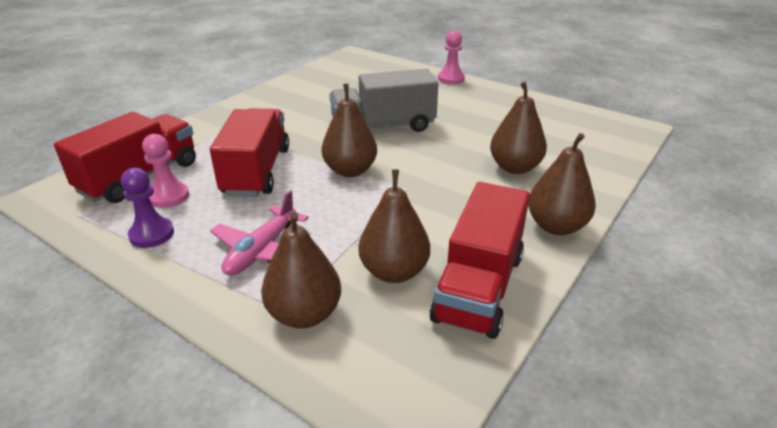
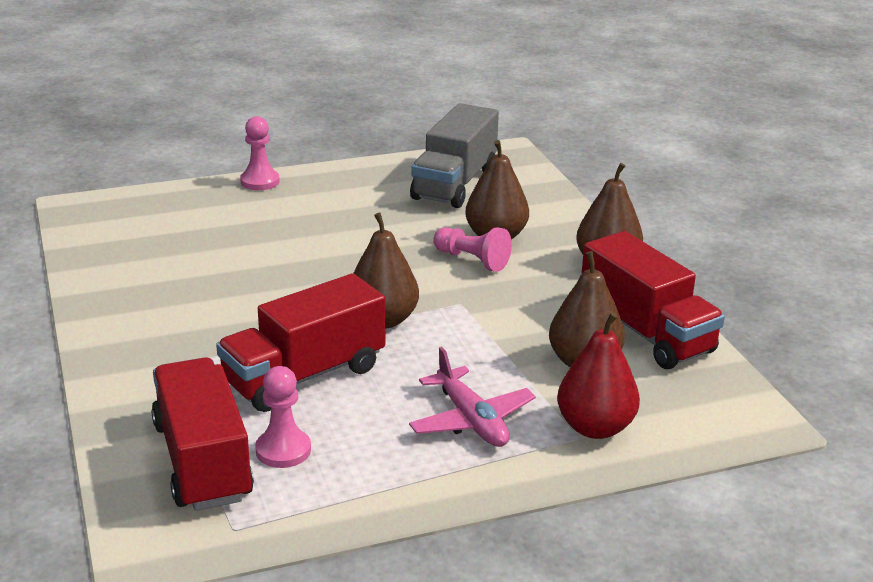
camera: 55 degrees left, 5 degrees down
purple pawn [121,168,174,248] -> none
red truck [210,108,289,197] -> red truck turned 75 degrees counterclockwise [216,273,385,412]
brown pear [261,212,341,329] -> red pear [557,312,640,439]
grey truck [329,69,438,132] -> grey truck moved to [410,103,499,208]
none -> pink pawn [433,227,512,272]

